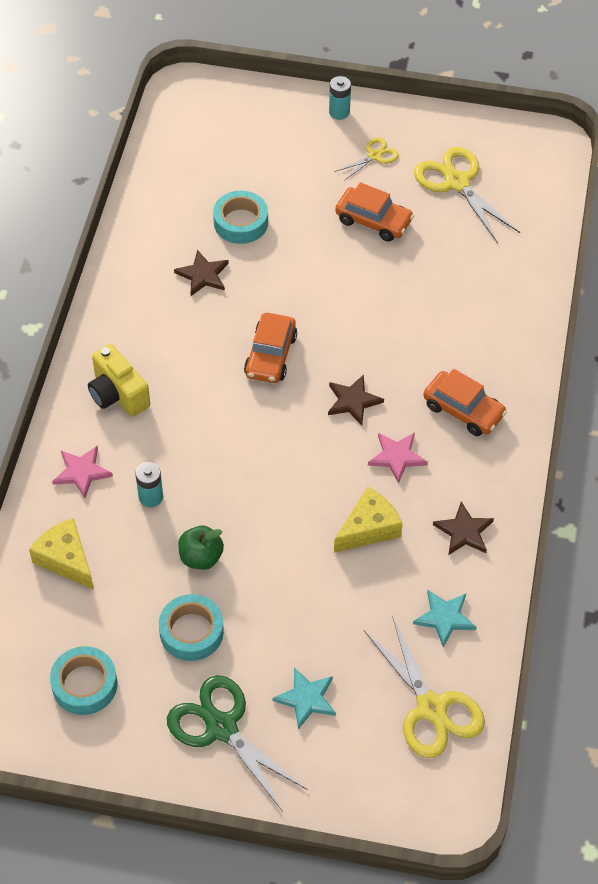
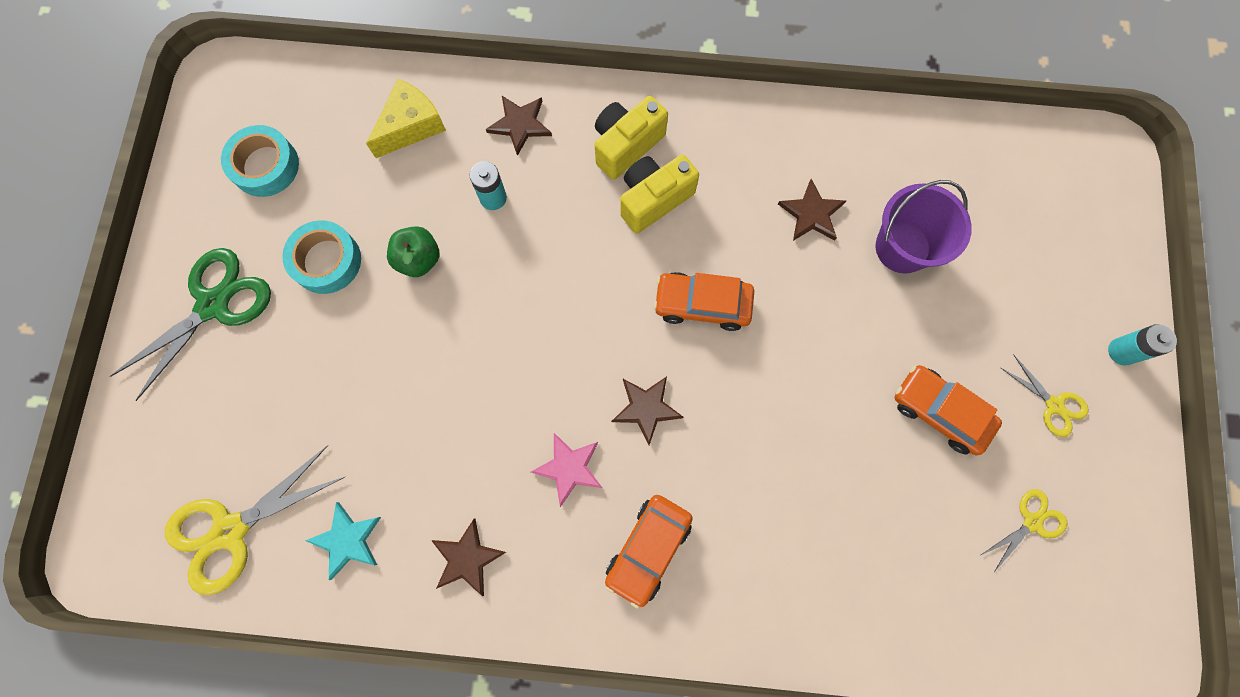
camera: 85 degrees right, 20 degrees up
pink star [52,446,113,498] -> brown star [486,96,552,156]
turquoise tape [213,191,268,244] -> purple bucket [876,180,972,274]
turquoise star [272,667,336,729] -> none
yellow cheese [334,487,403,553] -> none
orange car [335,182,414,242] -> orange car turned 105 degrees clockwise [895,365,1002,455]
yellow scissors [414,147,520,243] -> yellow scissors [981,489,1068,572], size x0.53
none -> yellow camera [621,155,699,234]

